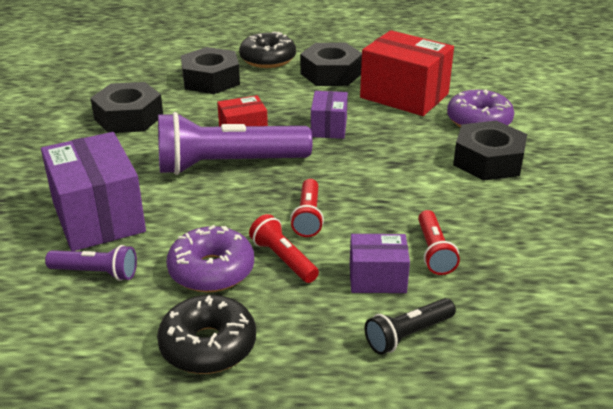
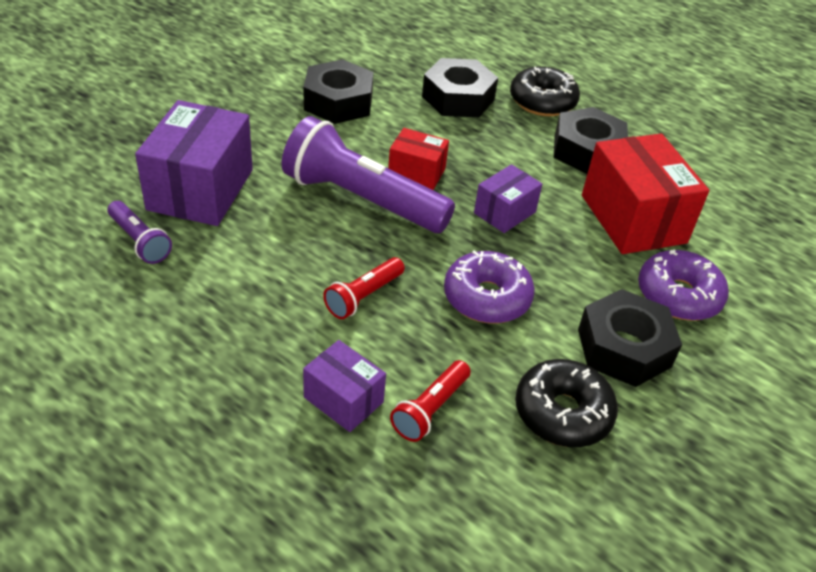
camera: 35 degrees right, 10 degrees up
black donut [157,295,256,374] -> black donut moved to [515,359,618,447]
purple donut [166,225,254,292] -> purple donut moved to [444,250,535,324]
red flashlight [249,214,319,283] -> none
black flashlight [365,298,456,355] -> none

